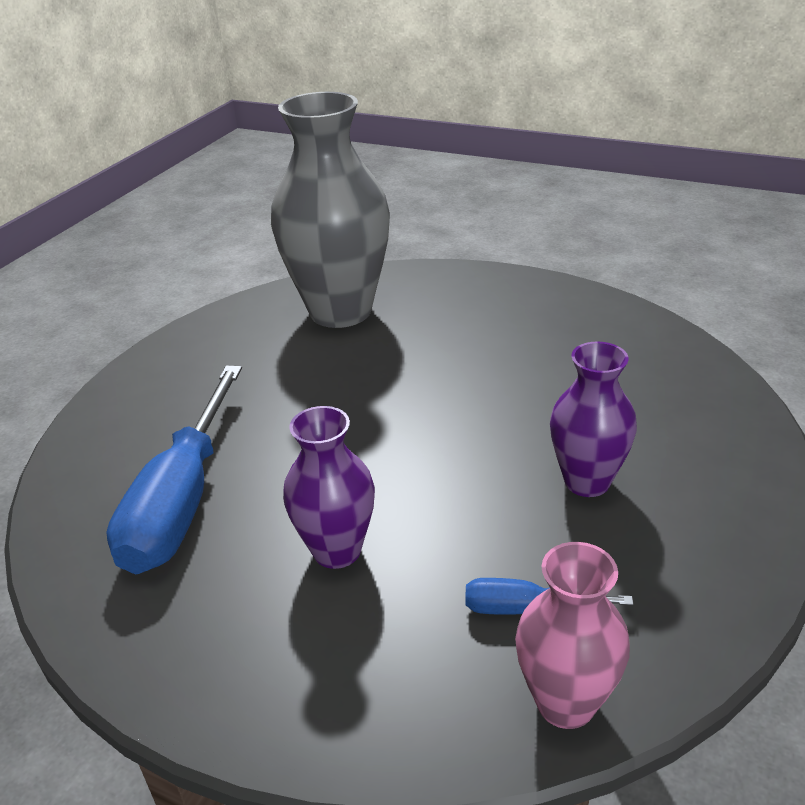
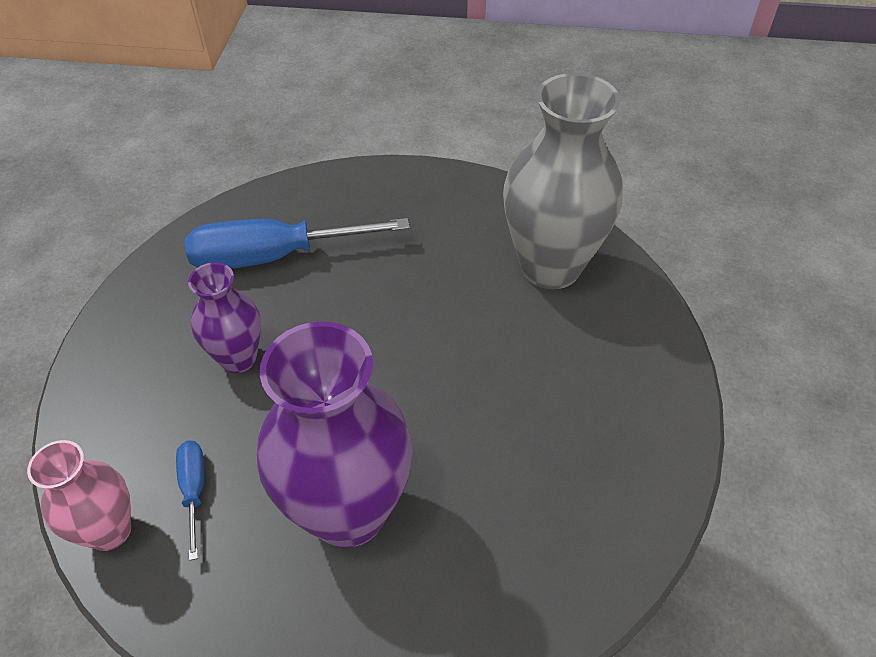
camera: 70 degrees right, 15 degrees up
purple vase [550,341,637,497] -> purple vase [257,321,413,548], size x1.84

